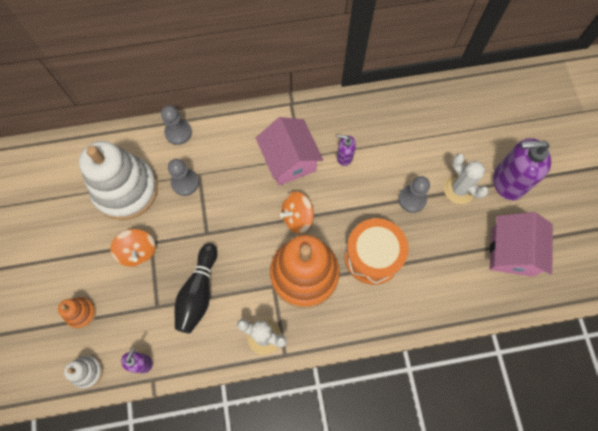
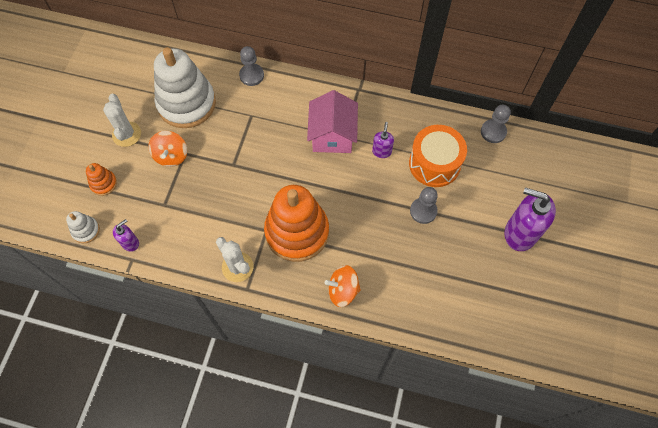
camera: 25 degrees right, 5 degrees down
grey pawn [168,159,199,196] -> grey pawn moved to [481,105,511,143]
black bowling pin [175,243,217,334] -> none
orange spinning top [280,192,314,233] -> orange spinning top moved to [325,265,361,307]
purple soap dispenser [337,135,356,166] -> purple soap dispenser turned 60 degrees clockwise [372,122,394,158]
orange drum [344,218,409,285] -> orange drum moved to [409,125,467,187]
white cactus [444,154,489,204] -> white cactus moved to [103,94,141,147]
pink house [489,212,553,277] -> none

